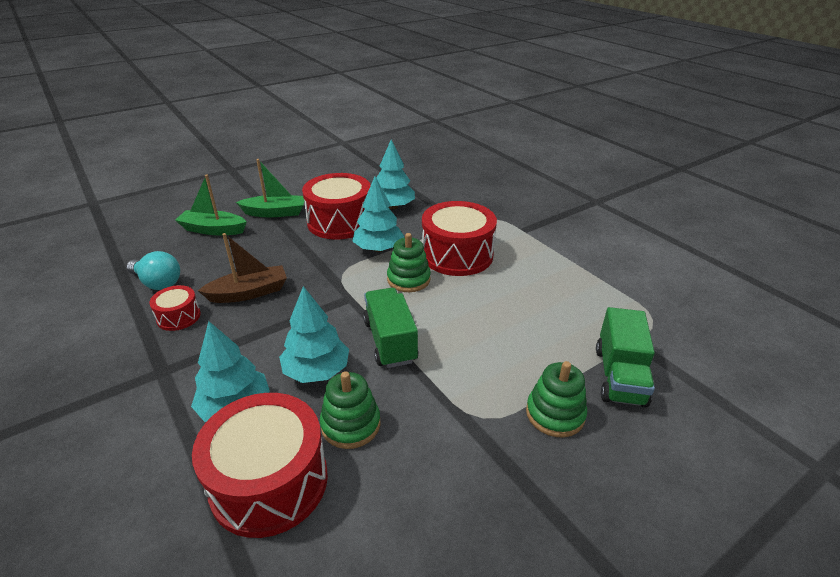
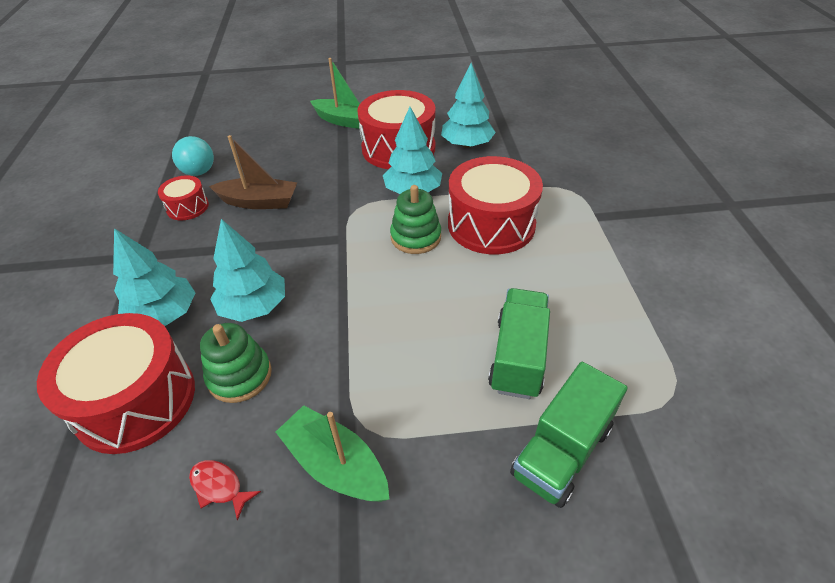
camera: 30 degrees right, 10 degrees up
green boat [175,175,247,235] -> green boat moved to [276,405,390,502]
green truck [363,288,419,368] -> green truck moved to [488,288,550,399]
green stacking toy [526,361,587,437] -> none
none -> red fish [189,460,261,521]

